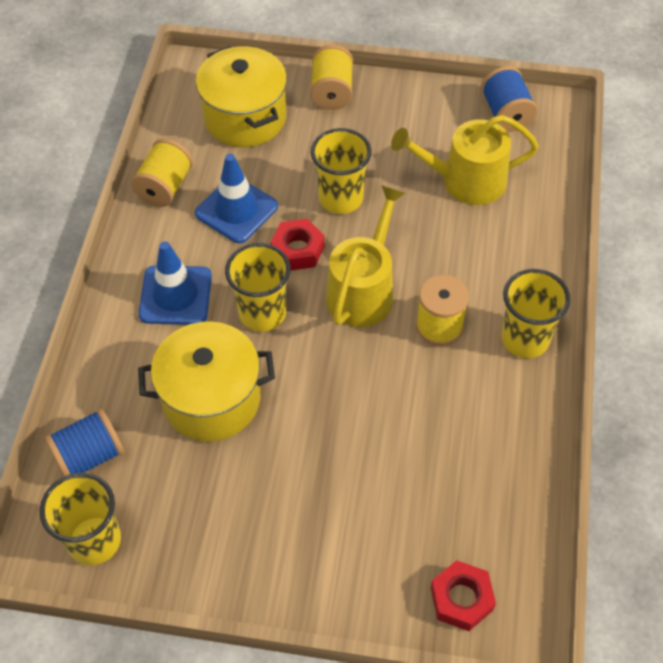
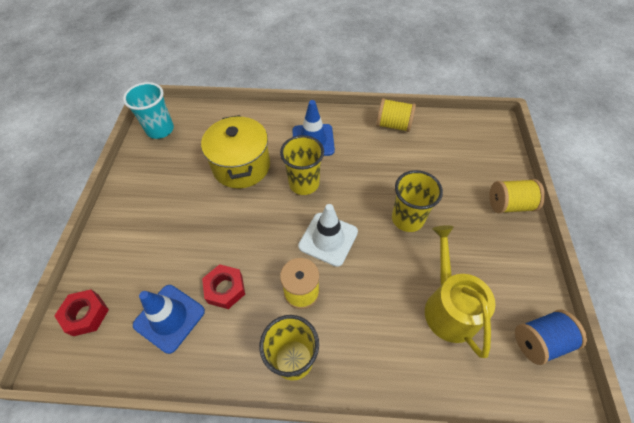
camera: 85 degrees right, 0 degrees up
yellow cup [40,473,121,565] -> turquoise cup [123,82,174,139]
blue spool [45,408,124,476] -> none
blue traffic cone [195,154,278,243] -> blue traffic cone moved to [133,285,205,354]
yellow pot [196,46,287,147] -> none
red nut [270,219,325,271] -> red nut moved to [202,264,245,309]
yellow watering can [326,185,405,327] -> white traffic cone [298,204,358,267]

